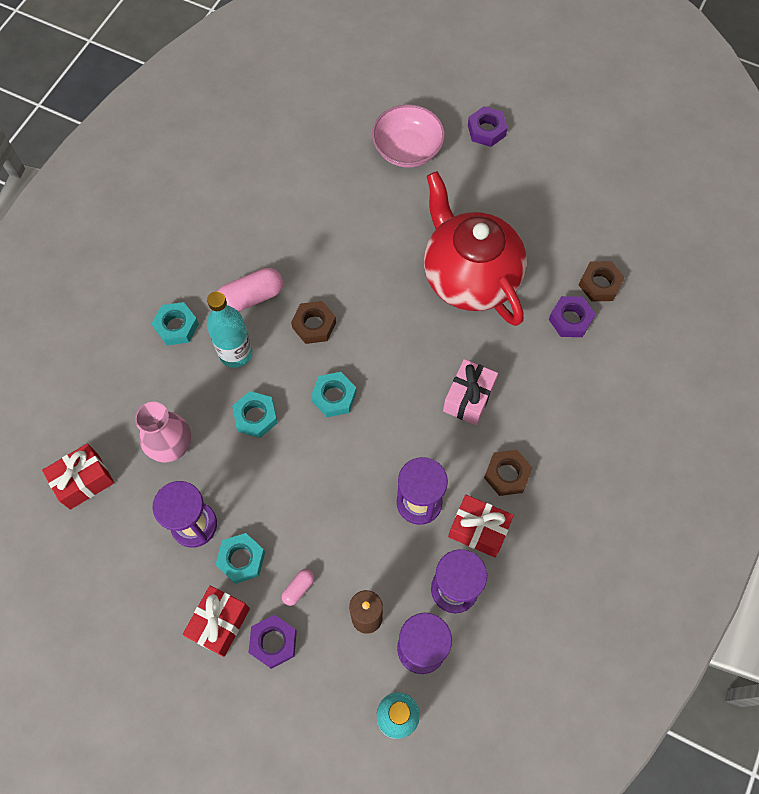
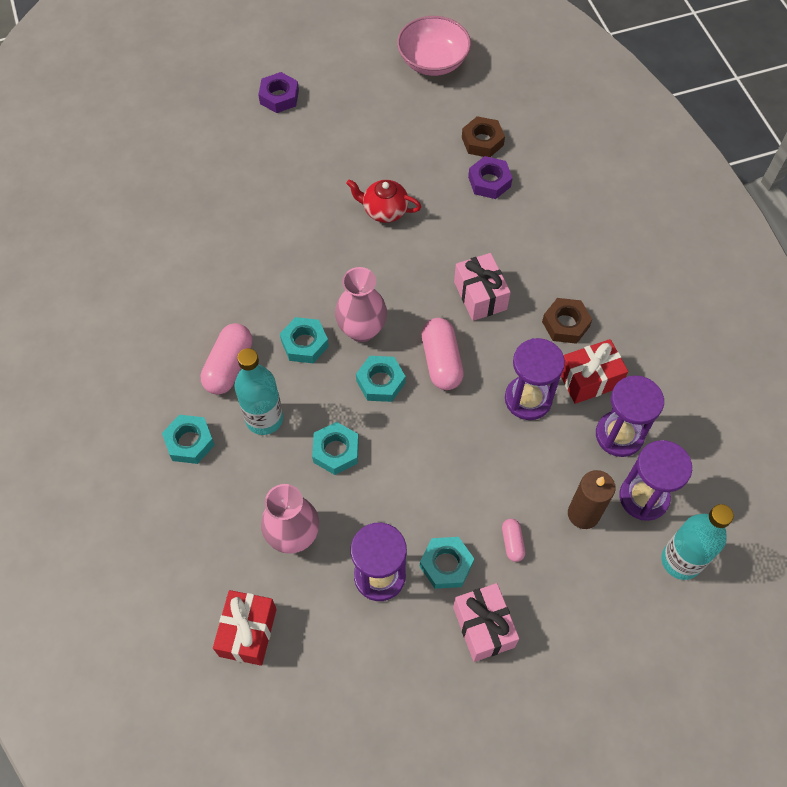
camera: 45 degrees left, 5 degrees down
red gift [183,586,250,657] -> pink gift [453,583,519,662]
purple nut [249,615,297,669] -> none
brown nut [291,301,336,344] -> turquoise nut [280,317,329,363]
pink bowl [372,104,445,167] -> pink bowl moved to [397,16,471,76]
red teapot [424,171,527,326] -> red teapot [346,179,421,223], size x0.44
none -> pink vase [335,267,387,342]
none -> pink capsule [422,318,464,390]

